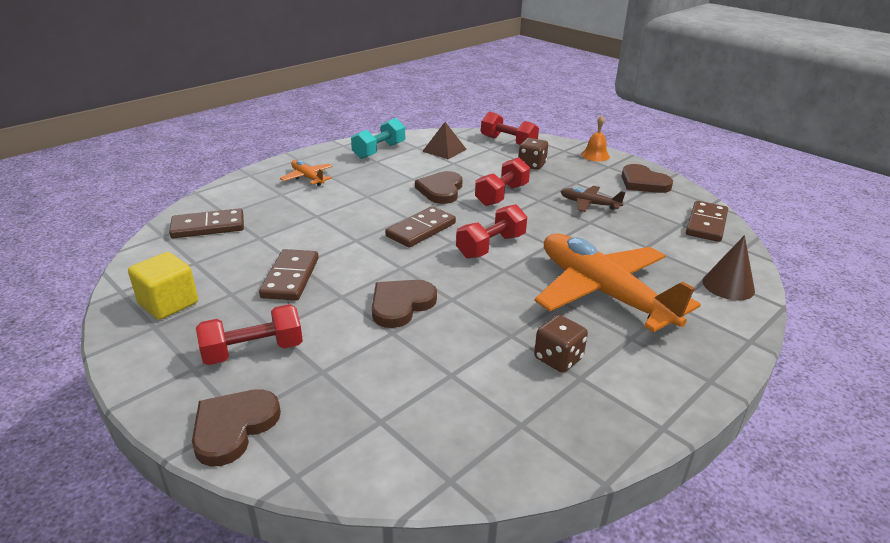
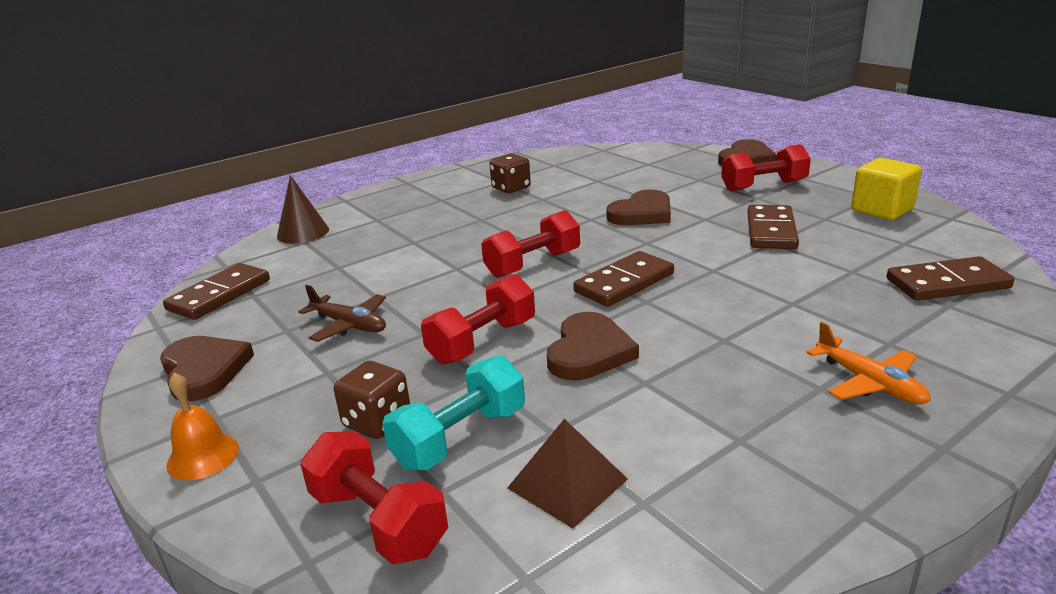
camera: 170 degrees left, 5 degrees down
turquoise dumbbell [351,118,405,159] -> turquoise dumbbell moved to [382,356,525,470]
orange plane [535,234,701,332] -> none

